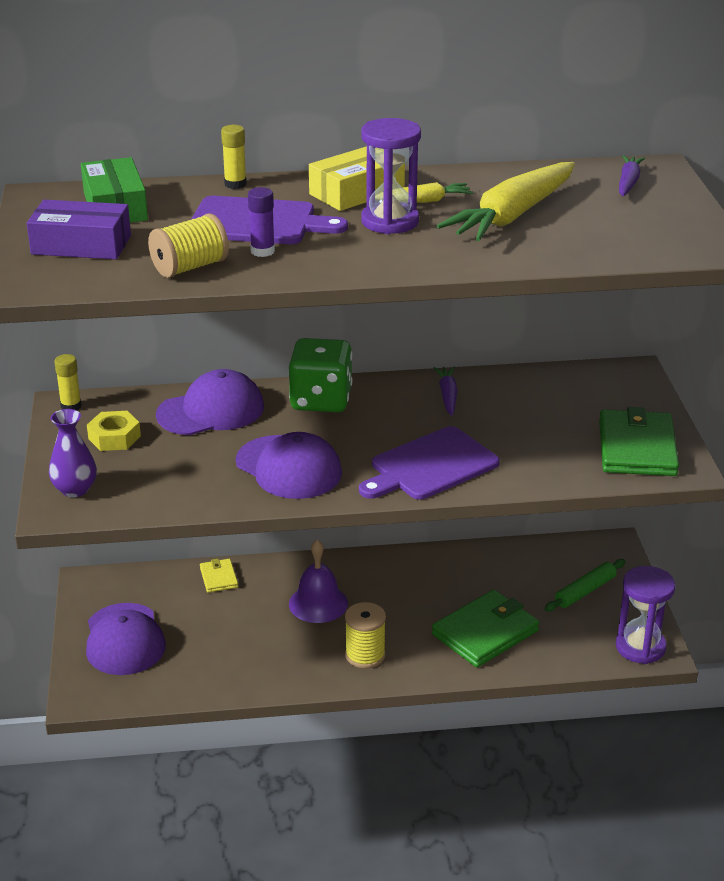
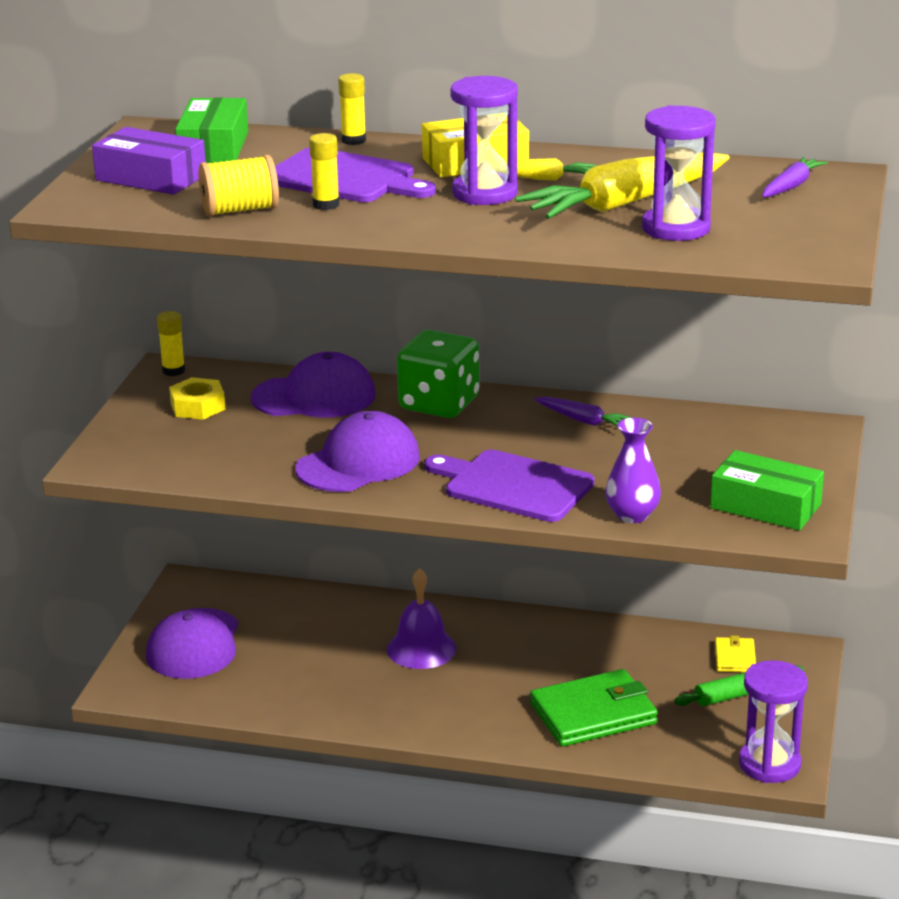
camera: 20 degrees right, 5 degrees down
purple vase [49,409,97,497] -> purple vase moved to [605,418,661,523]
yellow wallet [200,559,238,593] -> yellow wallet moved to [715,636,756,672]
purple cap [235,432,342,499] -> purple cap turned 105 degrees counterclockwise [296,411,420,492]
purple glue stick [248,187,275,257] -> yellow glue stick [309,133,340,210]
yellow spool [345,602,386,668] -> none
purple cutting board [359,426,500,500] -> purple cutting board turned 45 degrees clockwise [424,450,595,522]
purple carrot [434,366,458,416] -> purple carrot turned 105 degrees clockwise [534,397,633,427]
green wallet [599,407,679,476] -> green box [710,450,824,530]
none -> purple hourglass [642,105,716,241]

